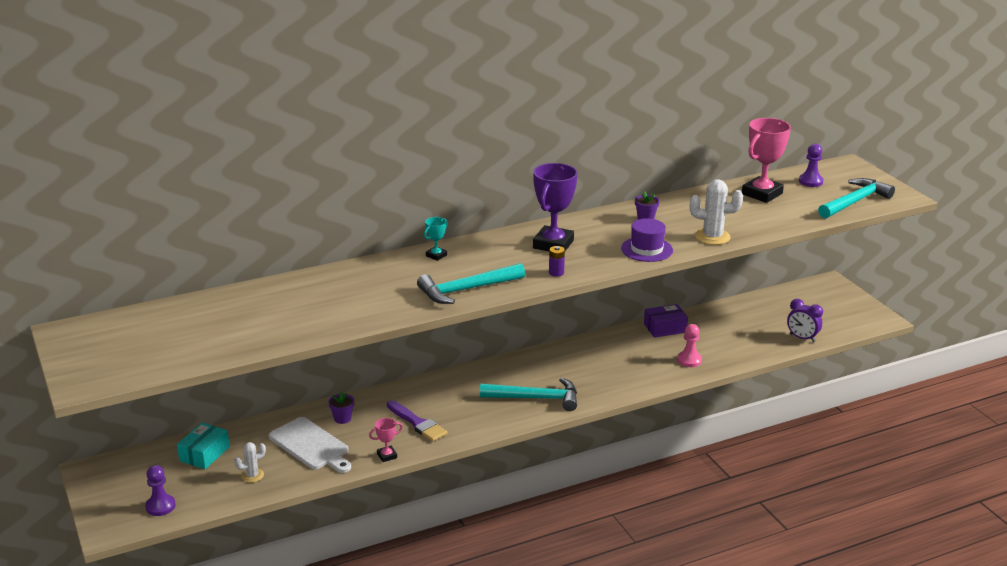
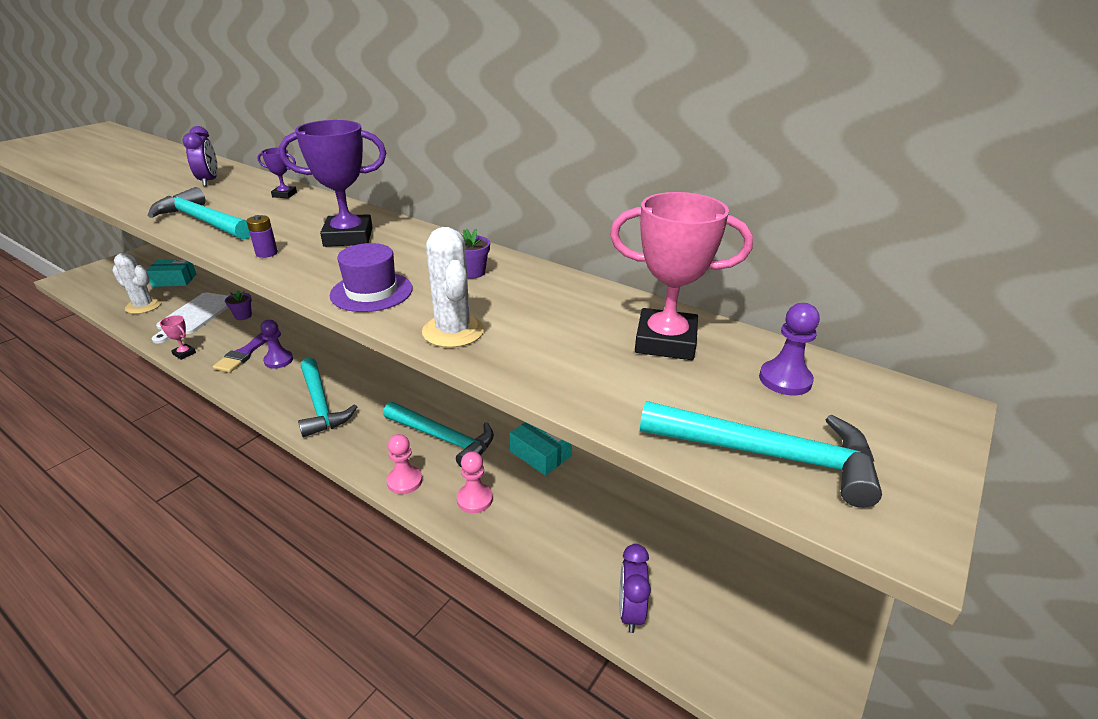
camera: 60 degrees right, 5 degrees up
purple pawn [145,465,176,516] -> purple pawn moved to [260,320,293,369]
white cactus [234,442,266,483] -> white cactus [112,252,162,314], size x1.67
turquoise trophy [424,217,448,261] -> purple trophy [257,148,297,198]
purple box [644,304,688,338] -> turquoise box [510,422,572,476]
none -> purple clock [183,126,218,186]
none -> turquoise hammer [383,402,494,468]
none -> pink pawn [387,434,422,494]

